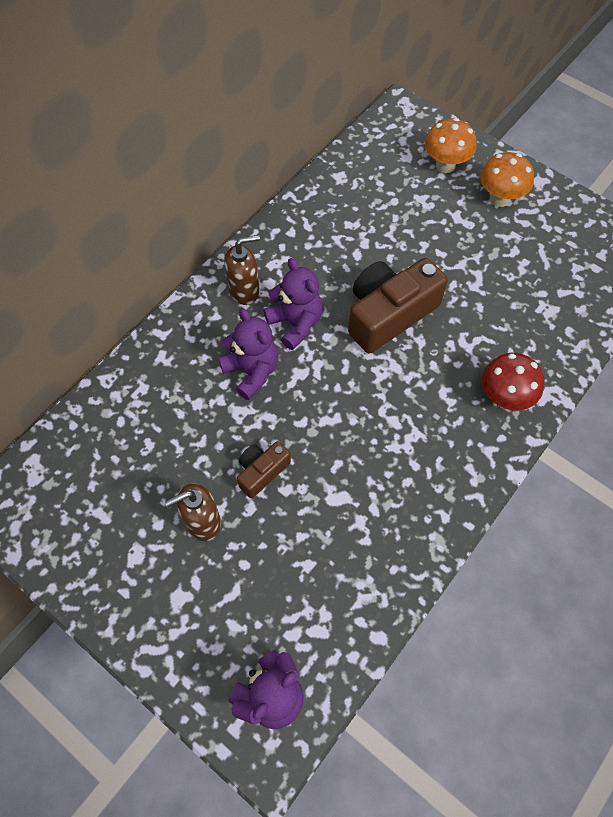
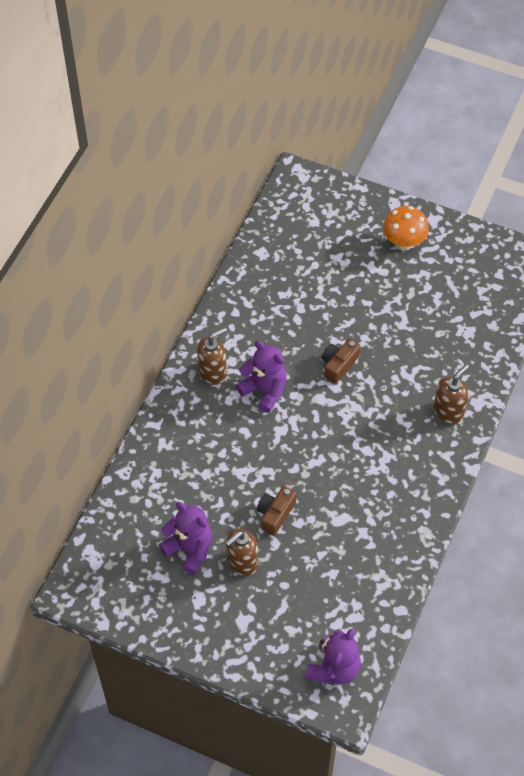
camera: 15 degrees left, 5 degrees down
purple teddy bear [218,308,278,400] -> purple teddy bear moved to [159,502,212,575]
brown camera [348,258,448,354] -> brown camera [322,338,361,384], size x0.52
orange mushroom [425,118,477,173] -> none
red mushroom [482,353,544,411] -> brown soap dispenser [433,364,469,423]

